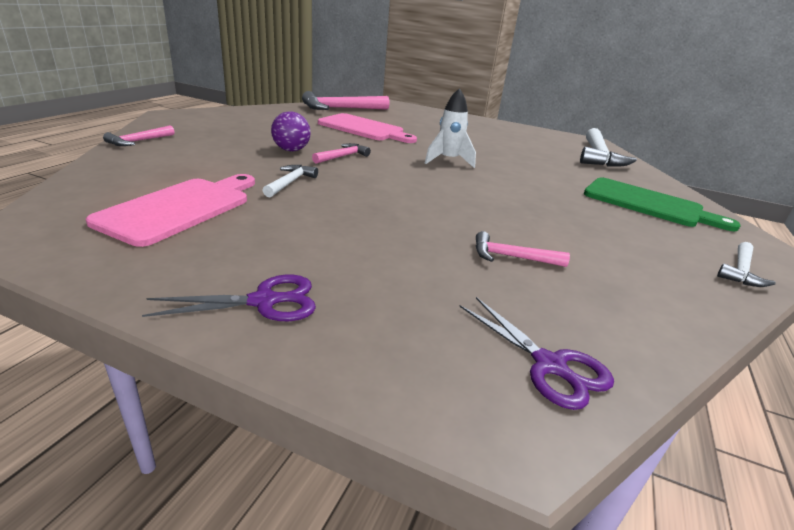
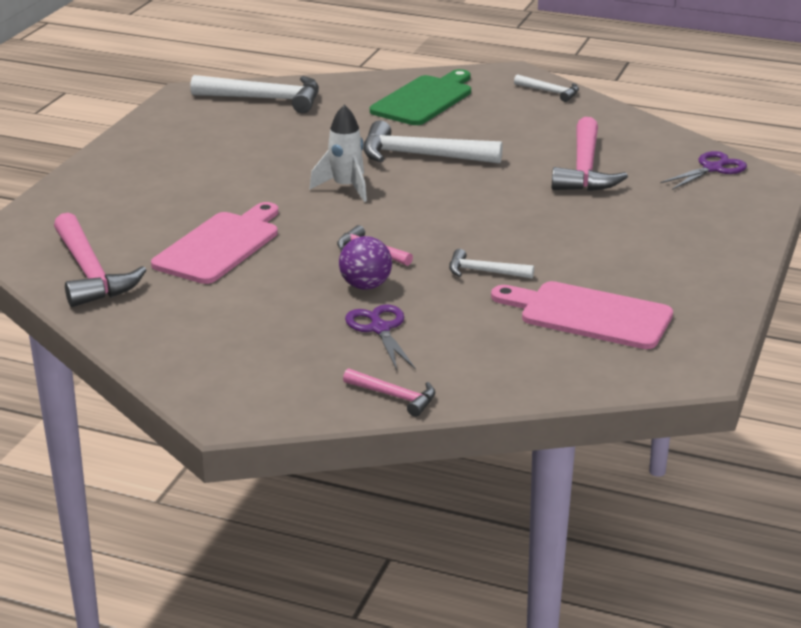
camera: 90 degrees left, 0 degrees up
purple scissors [142,275,316,321] -> purple scissors moved to [345,304,416,370]
pink hammer [476,231,570,267] -> pink hammer [552,117,628,191], size x1.89
none -> white hammer [363,120,503,164]

